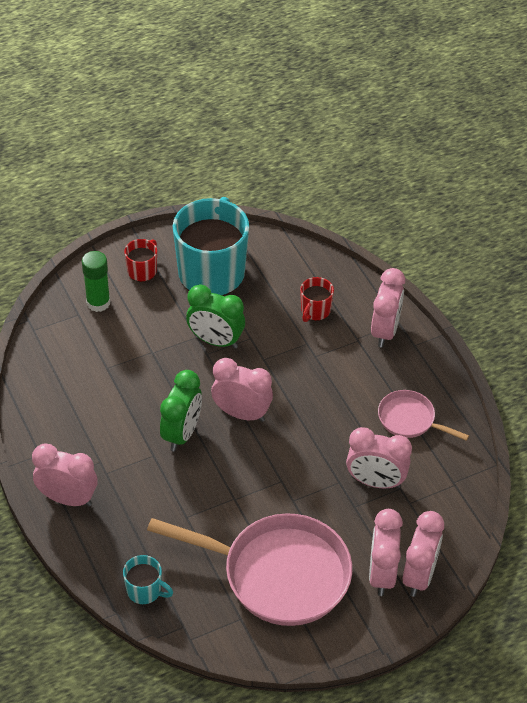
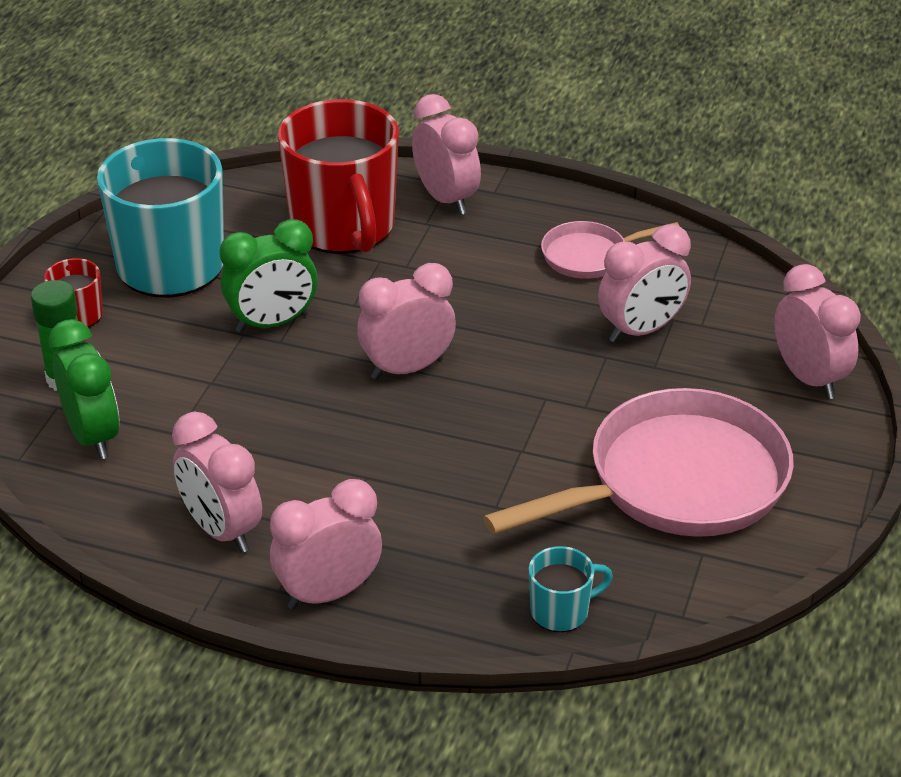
camera: 45 degrees left, 10 degrees down
green clock [160,370,202,452] -> green clock moved to [49,319,120,459]
red mug [300,277,334,322] -> red mug [278,99,399,254], size x2.28
pink clock [369,509,403,596] -> pink clock moved to [172,412,262,553]

